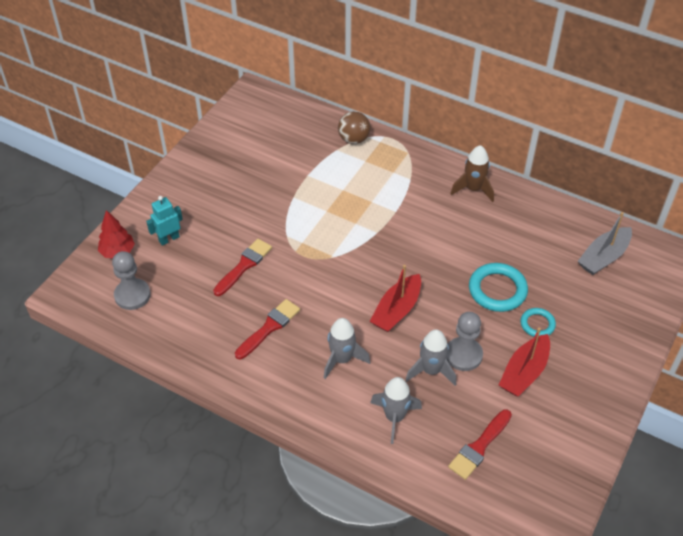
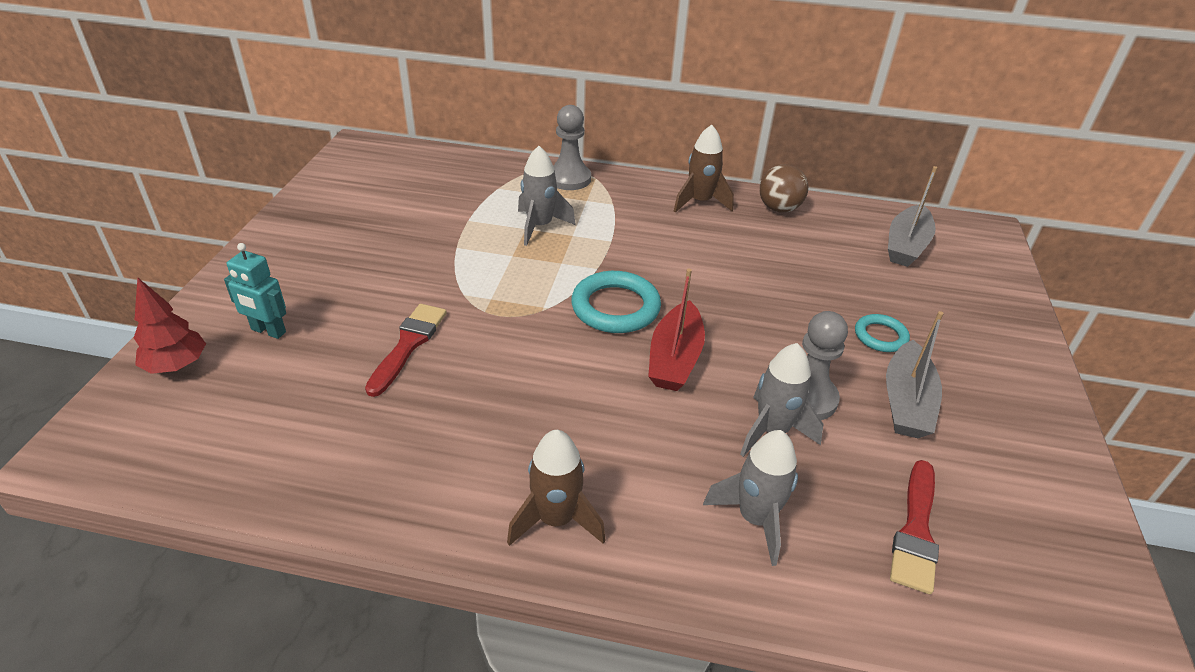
camera: 20 degrees left, 10 degrees down
grey pawn [112,251,151,310] -> grey pawn moved to [553,105,591,190]
turquoise robot [146,196,183,246] -> turquoise robot turned 105 degrees counterclockwise [224,243,286,339]
red brush [235,299,300,359] -> none
grey rocket [324,318,370,379] -> grey rocket moved to [518,146,576,246]
brown ball [338,111,370,144] -> brown ball moved to [760,164,808,213]
turquoise ring [469,263,528,312] -> turquoise ring moved to [571,271,661,333]
red boat [499,328,550,397] -> grey boat [886,311,944,438]
none -> brown rocket [507,430,606,546]

